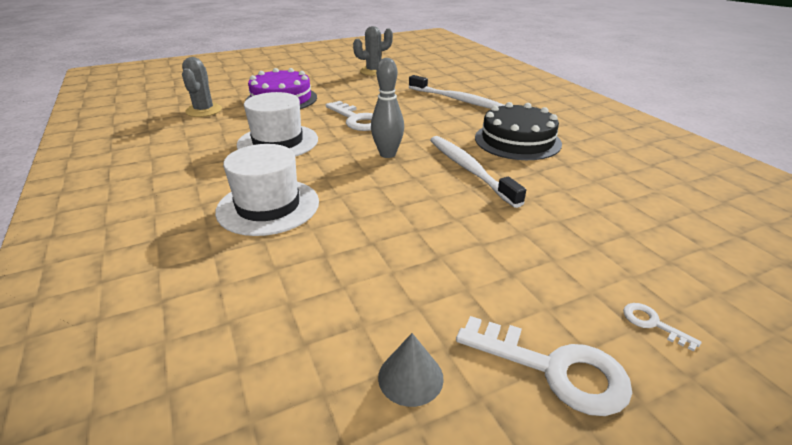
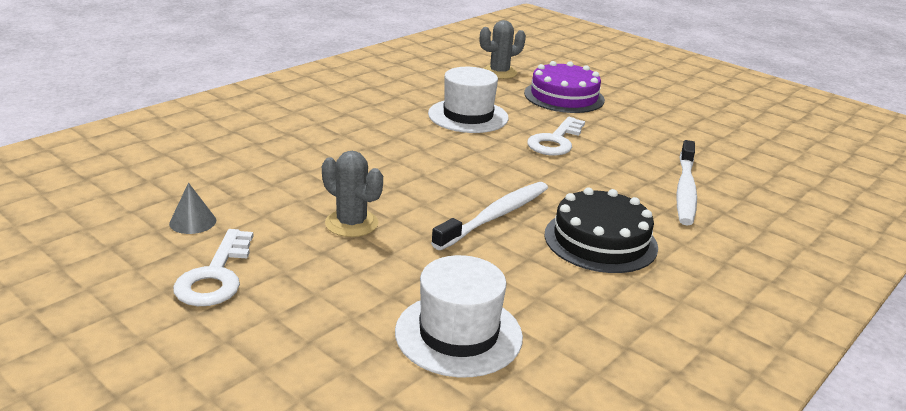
camera: 65 degrees right, 5 degrees down
white hat [215,144,319,236] -> white hat moved to [395,255,523,377]
grey cactus [353,26,393,76] -> grey cactus moved to [322,151,383,237]
grey bowling pin [371,58,404,158] -> none
white key [623,303,702,352] -> none

